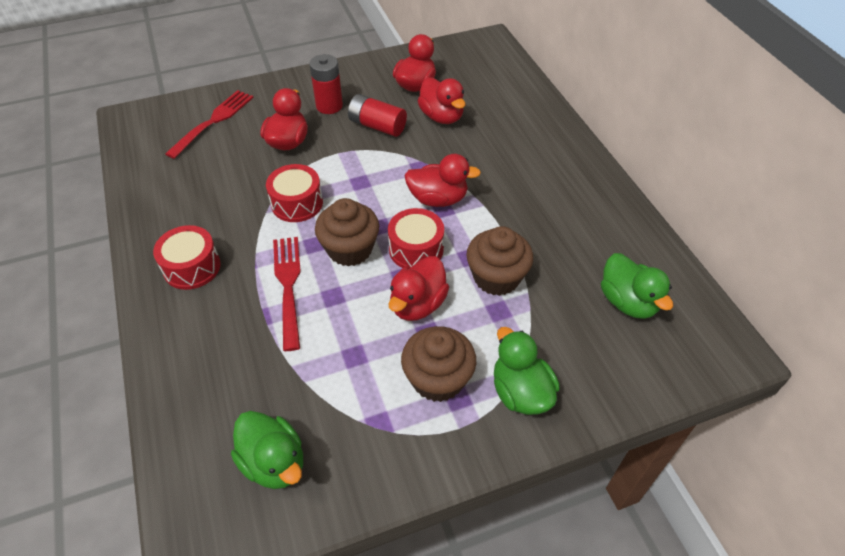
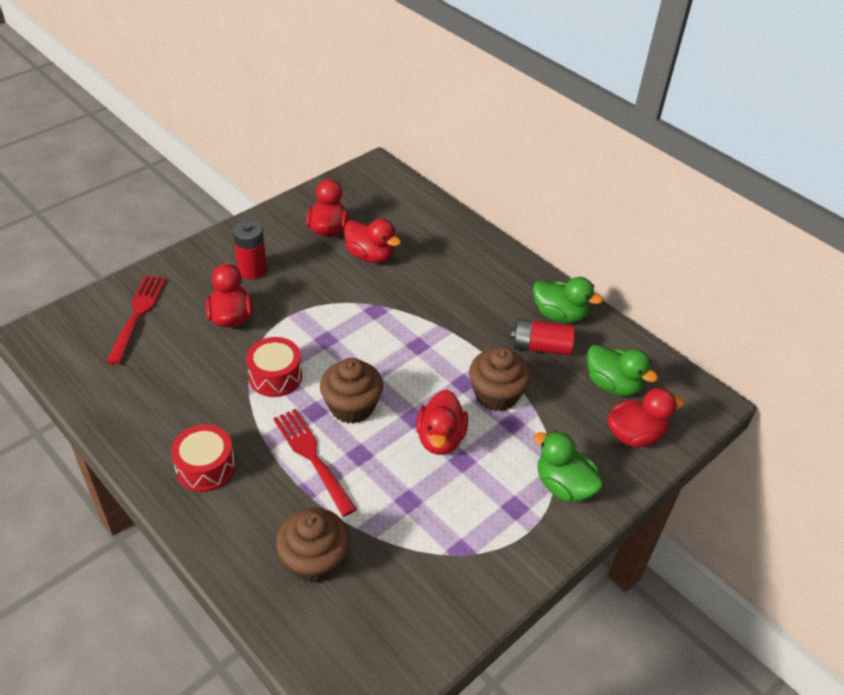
camera: 25 degrees left, 5 degrees down
green duck [231,411,303,489] -> green duck moved to [533,277,603,323]
red battery [348,94,407,137] -> red battery moved to [511,319,575,355]
red drum [388,208,444,268] -> none
brown cupcake [401,326,476,402] -> brown cupcake moved to [276,508,350,583]
red duck [405,154,481,207] -> red duck moved to [607,388,684,447]

